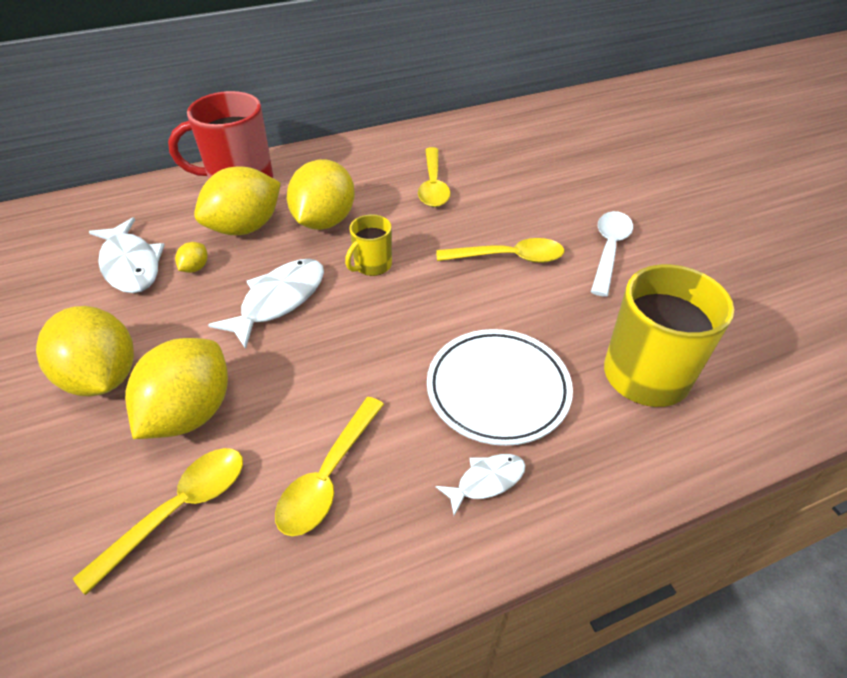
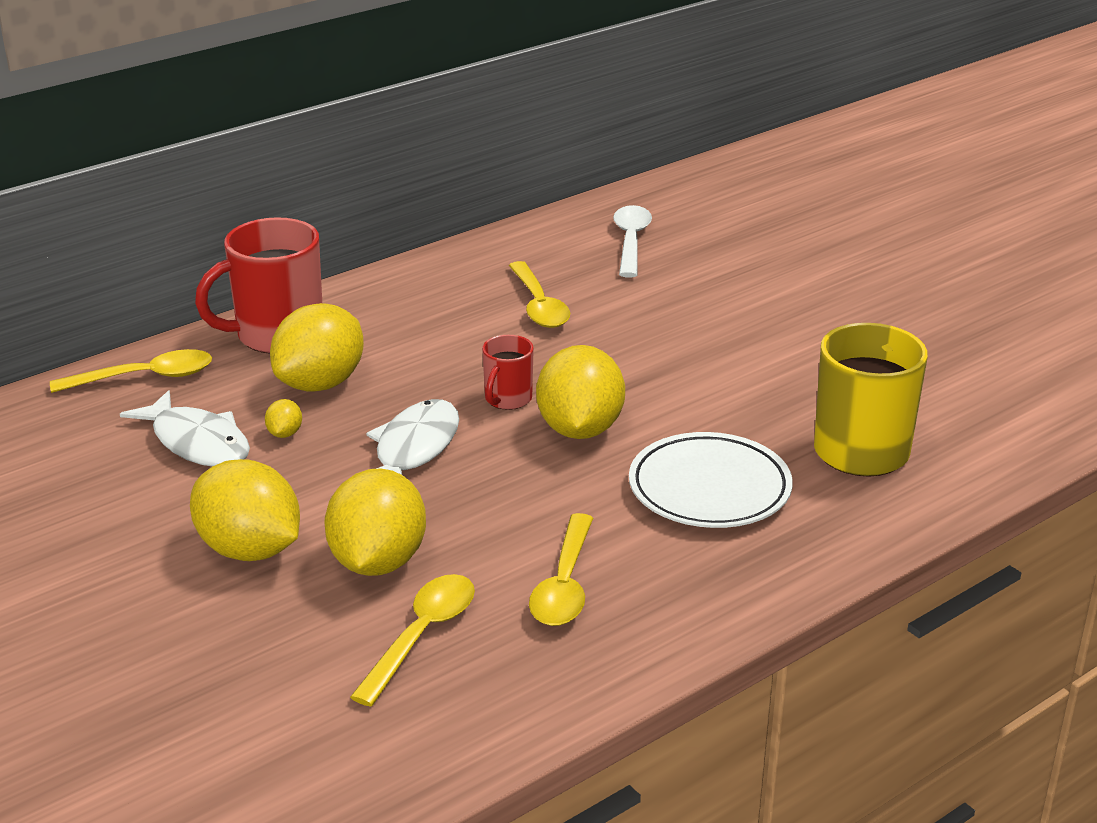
camera: 15 degrees left, 15 degrees down
yellow lemon [287,159,355,230] -> yellow lemon moved to [536,345,625,439]
yellow mug [345,214,392,276] -> red mug [482,335,534,410]
white fish [435,454,525,516] -> none
yellow spoon [436,238,564,263] -> yellow spoon moved to [50,349,212,393]
white spoon [591,211,633,297] -> white spoon moved to [613,205,652,278]

